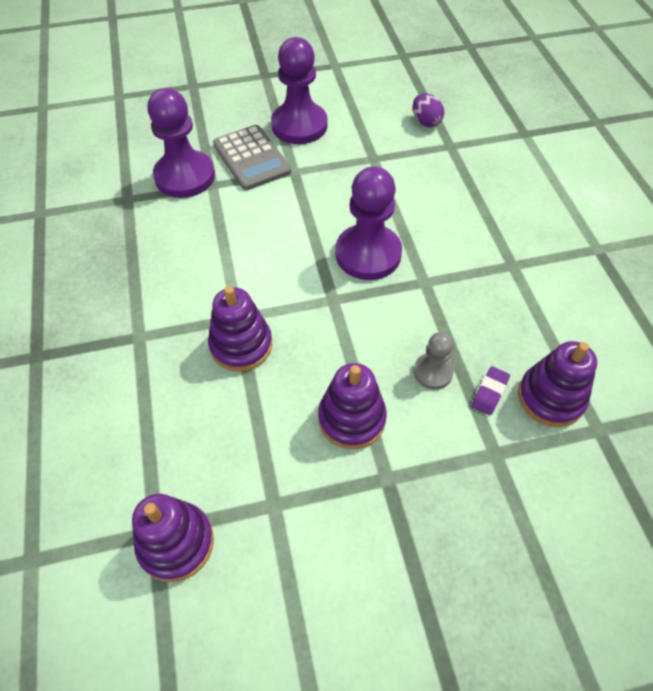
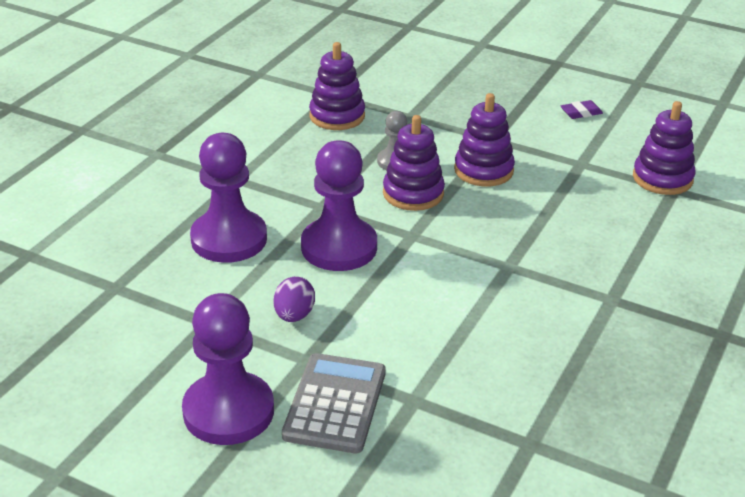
camera: 140 degrees left, 20 degrees down
purple pawn [147,88,215,198] -> purple pawn moved to [190,133,267,263]
purple stacking toy [208,286,272,372] -> purple stacking toy moved to [383,115,445,211]
purple egg [413,93,444,127] -> purple egg moved to [273,277,315,322]
purple eraser [472,366,510,415] -> purple eraser moved to [561,100,603,119]

